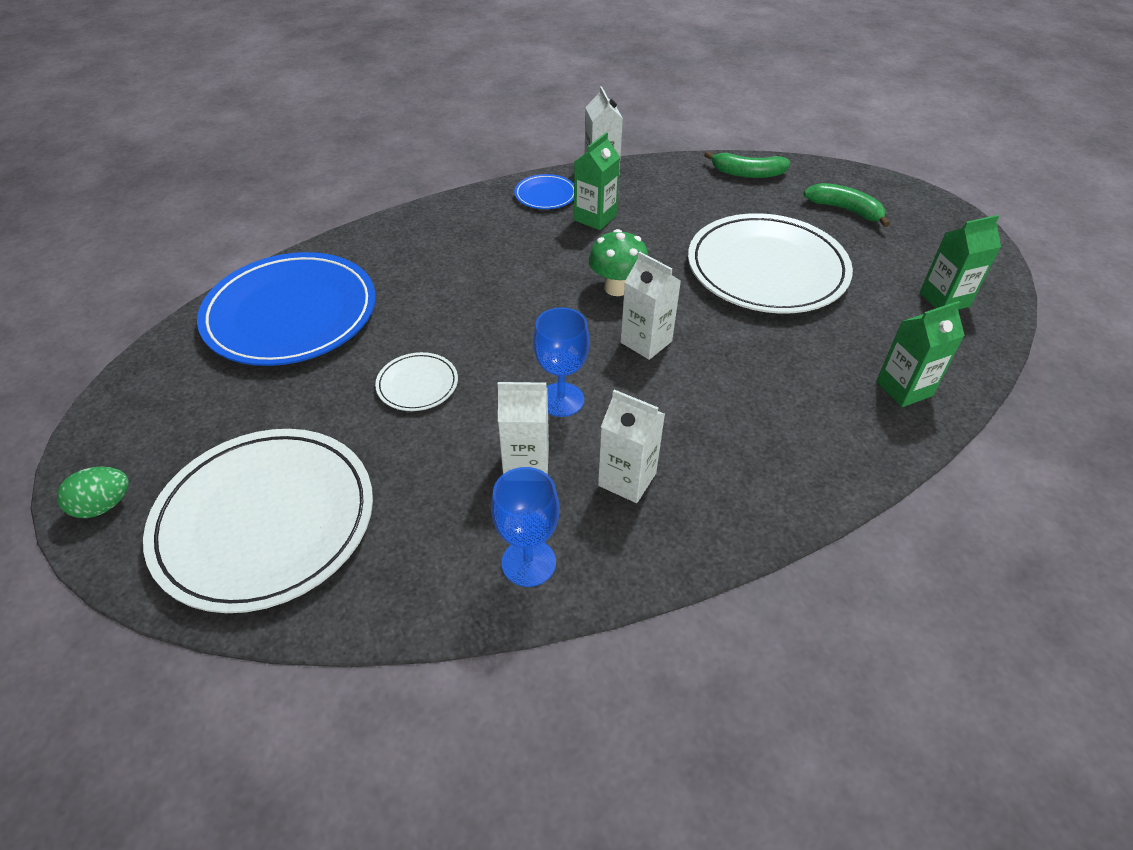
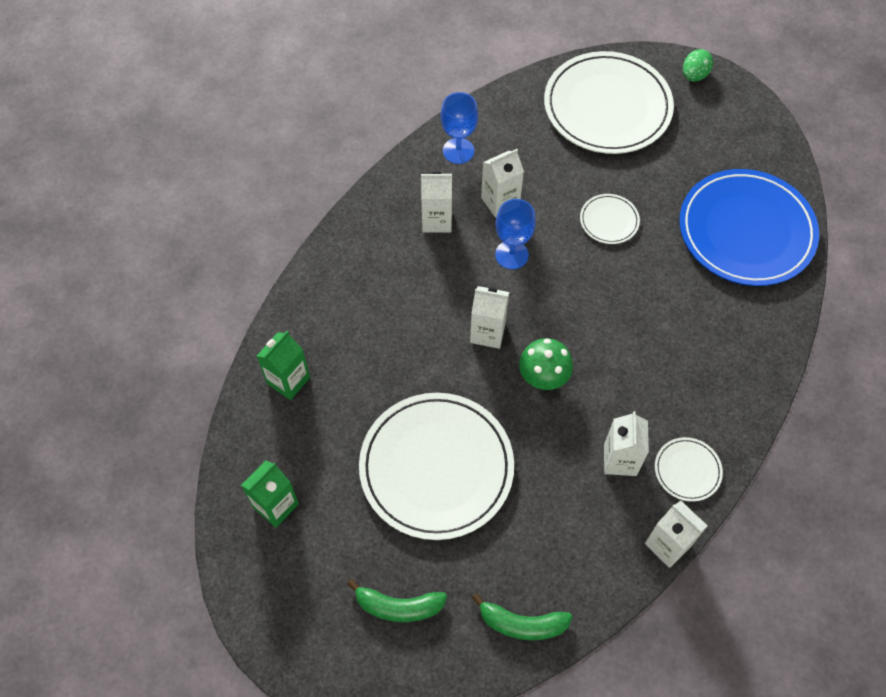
camera: 150 degrees right, 15 degrees up
blue plate [514,174,574,209] -> white plate [655,437,723,502]
green carton [574,132,620,230] -> white carton [604,411,649,476]
green banana [704,151,790,178] -> green banana turned 150 degrees counterclockwise [472,593,573,640]

